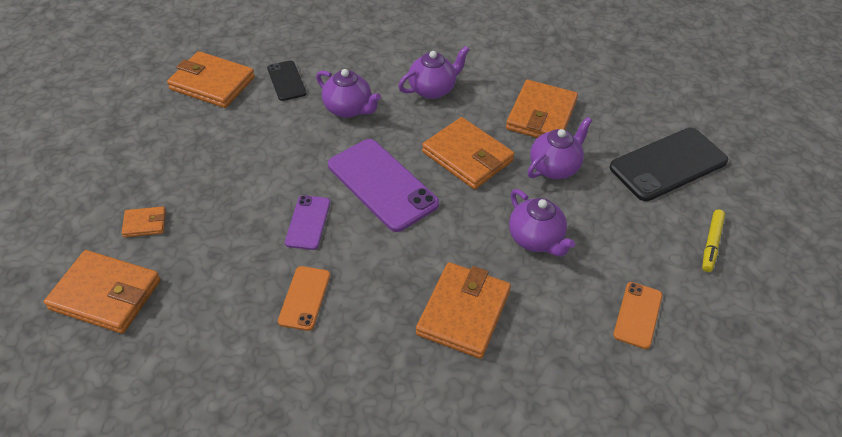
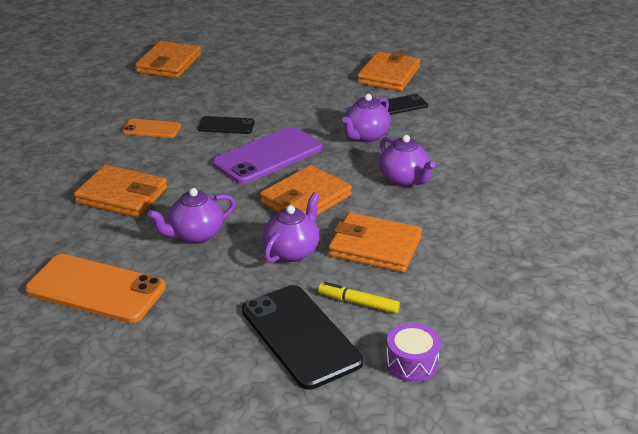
camera: 90 degrees right, 15 degrees down
orange wallet [122,206,166,237] -> none
purple phone [285,195,330,250] -> black phone [198,116,255,134]
purple teapot [528,117,592,179] -> purple teapot turned 105 degrees counterclockwise [263,192,319,263]
orange phone [613,282,662,349] -> orange phone [25,254,166,323], size x1.86
yellow marker [702,210,725,272] -> yellow marker moved to [318,282,400,313]
none -> purple drum [386,323,441,382]

